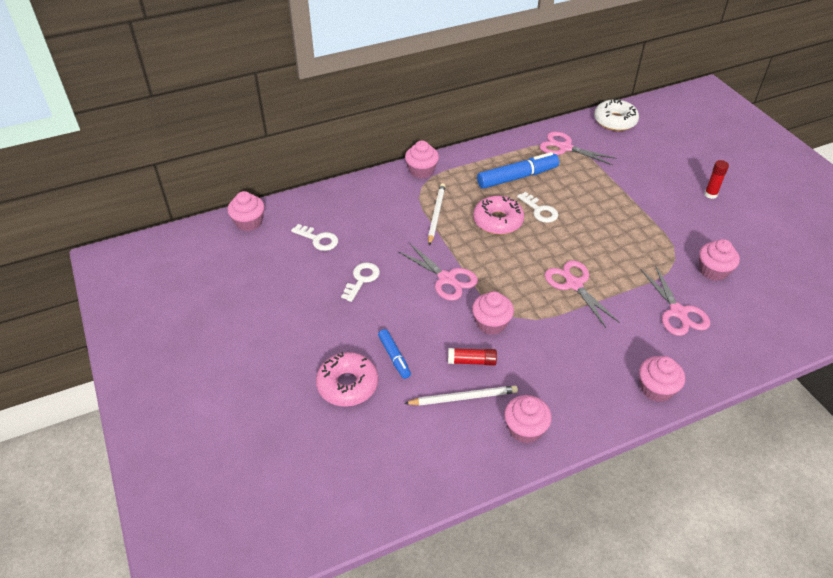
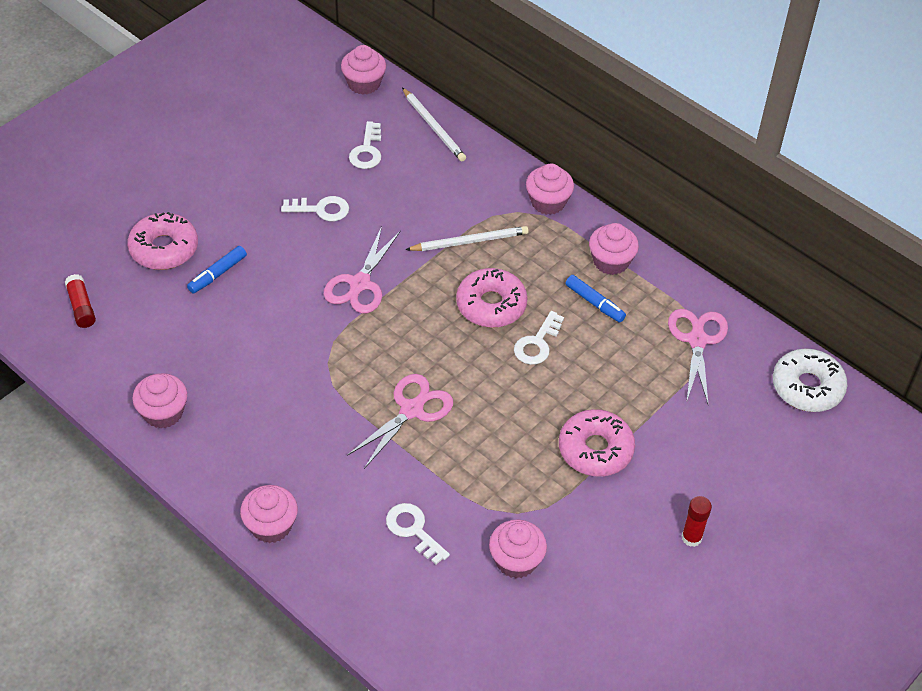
camera: 65 degrees right, 5 degrees up
white pencil [404,385,518,406] -> white pencil moved to [402,87,466,161]
red glue stick [448,348,497,366] -> red glue stick moved to [65,274,96,328]
pink cupcake [472,291,514,335] -> pink cupcake moved to [589,223,639,275]
blue marker [477,152,559,189] -> blue marker [565,275,626,323], size x0.55
pink scissors [641,265,711,336] -> white key [386,503,450,565]
none -> pink donut [559,409,635,477]

